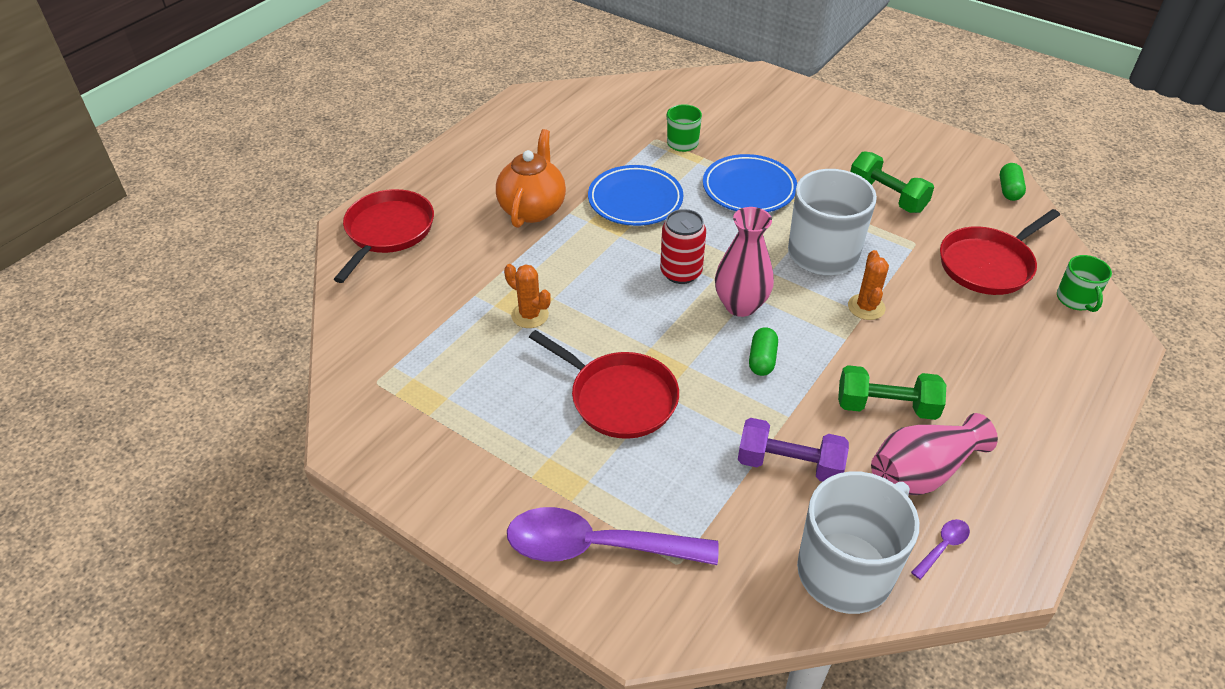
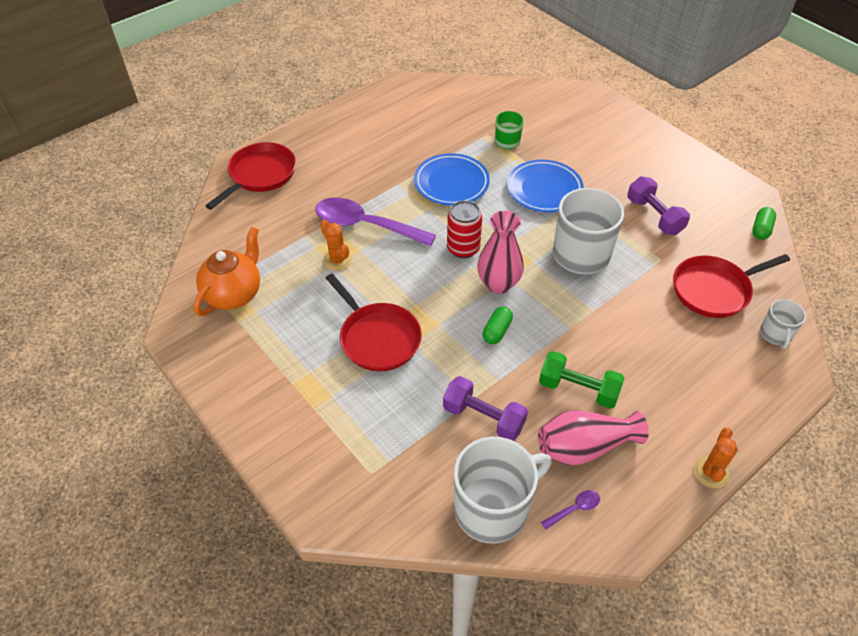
camera: 15 degrees right, 5 degrees up
orange teapot [496,129,566,228] -> orange teapot moved to [194,227,260,316]
purple spoon [507,507,719,565] -> purple spoon moved to [315,198,436,247]
orange cactus [848,250,889,320] -> orange cactus moved to [693,427,738,488]
green dumbbell [850,151,934,213] -> purple dumbbell [627,176,690,235]
green mug [1057,255,1112,312] -> white mug [760,299,806,348]

